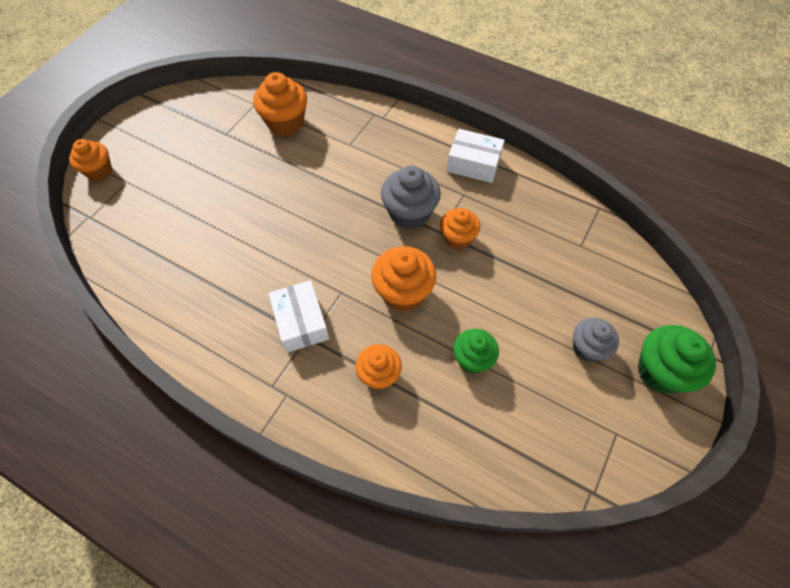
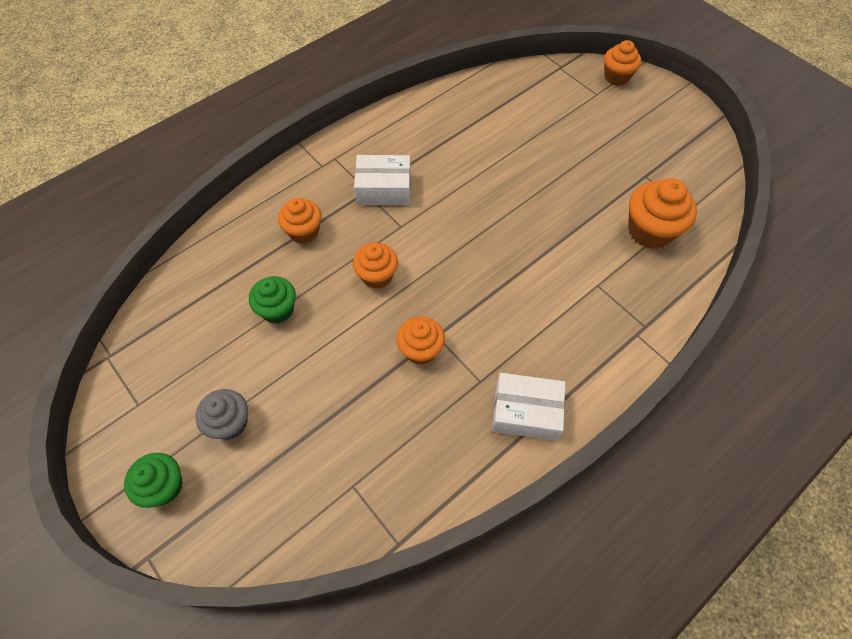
camera: 110 degrees right, 0 degrees up
orange cupcake [371,246,436,312] -> orange cupcake [353,243,398,289], size x0.67
grey cupcake [381,165,441,230] -> none
white box [447,129,505,183] -> white box turned 60 degrees clockwise [492,373,565,441]
green cupcake [638,325,716,394] -> green cupcake [124,453,183,508], size x0.67

